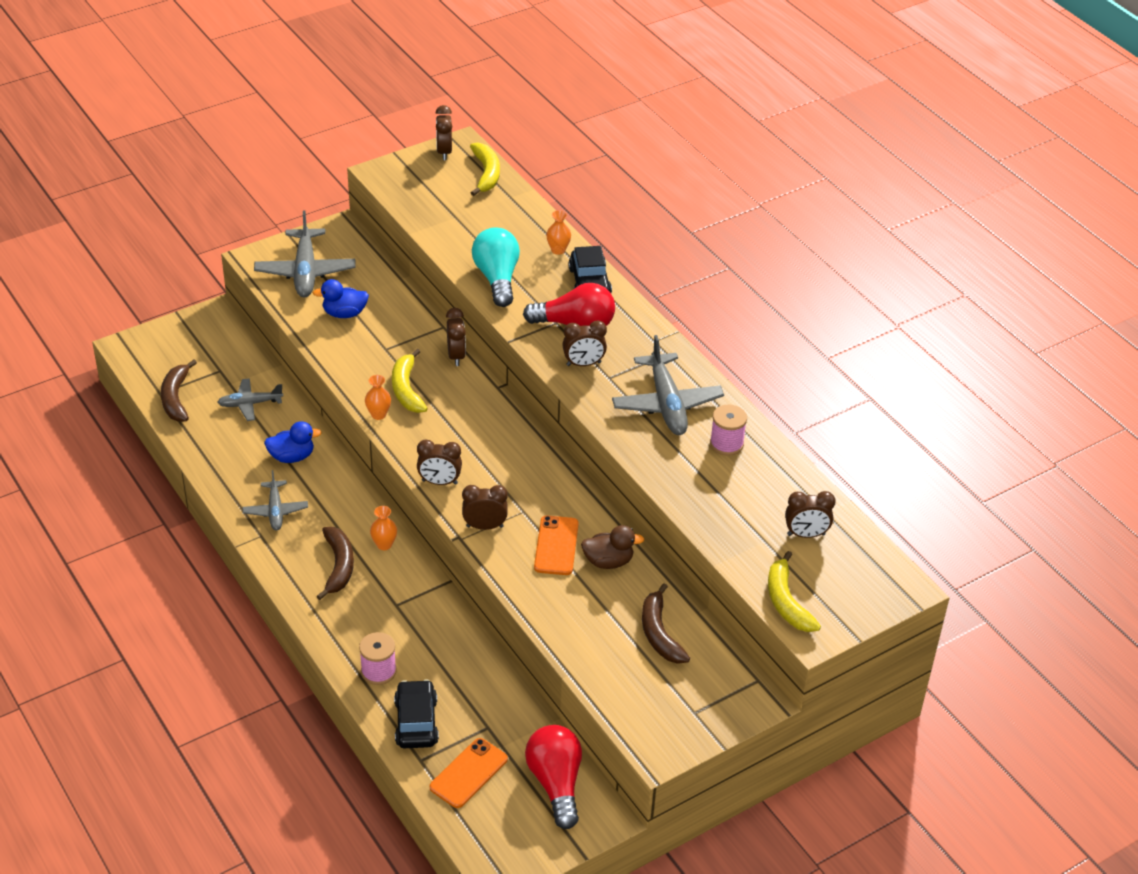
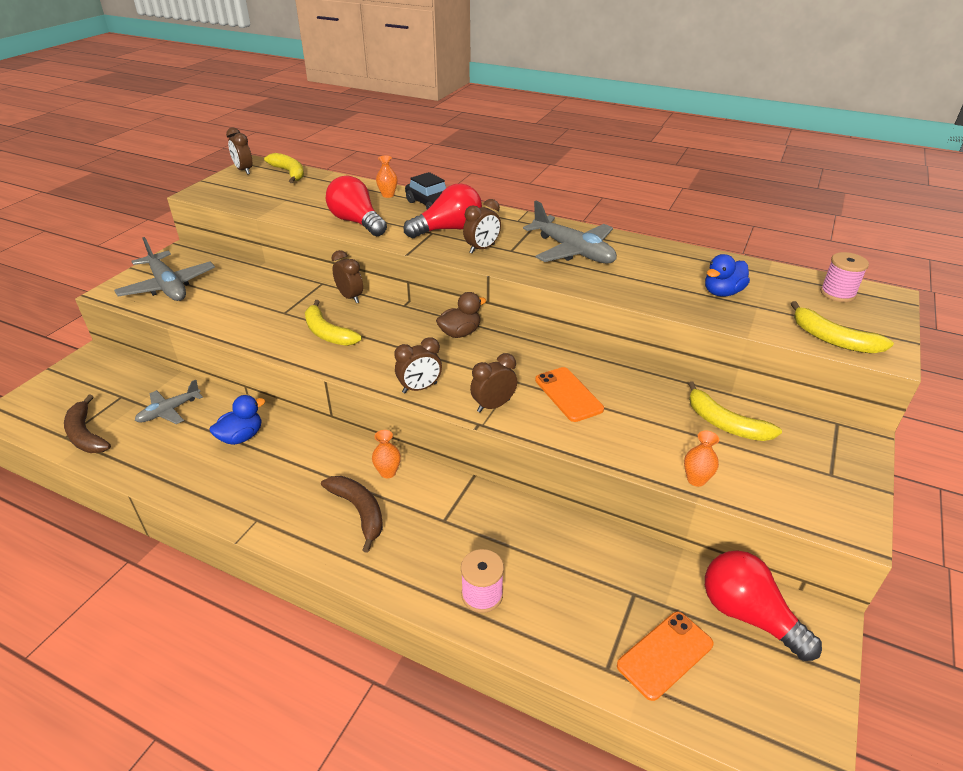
camera: 30 degrees left, 5 degrees down
grey plane [242,470,308,530] -> none
blue duck [313,279,369,318] -> blue duck moved to [705,254,750,297]
orange vase [365,375,391,420] -> orange vase moved to [684,431,719,487]
black car [394,679,439,748] -> none
orange phone [430,738,508,808] -> orange phone turned 45 degrees clockwise [617,612,714,701]
turquoise light bulb [472,228,520,307] -> red light bulb [326,176,387,236]
brown duck [581,525,644,569] -> brown duck moved to [436,292,486,338]
brown banana [642,583,690,664] -> yellow banana [688,381,782,441]
pink spool [710,404,747,456] -> pink spool moved to [820,252,869,302]
brown clock [785,491,836,538] -> none

